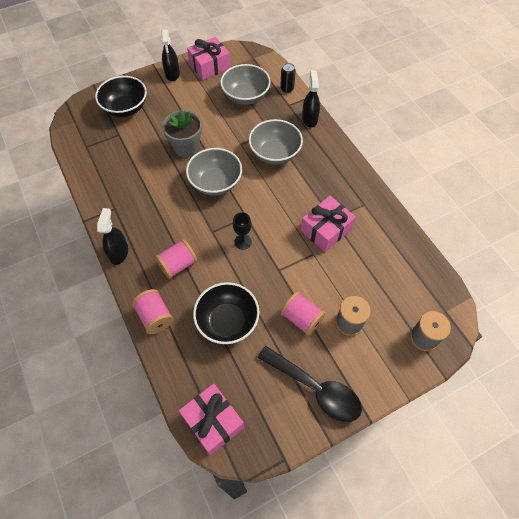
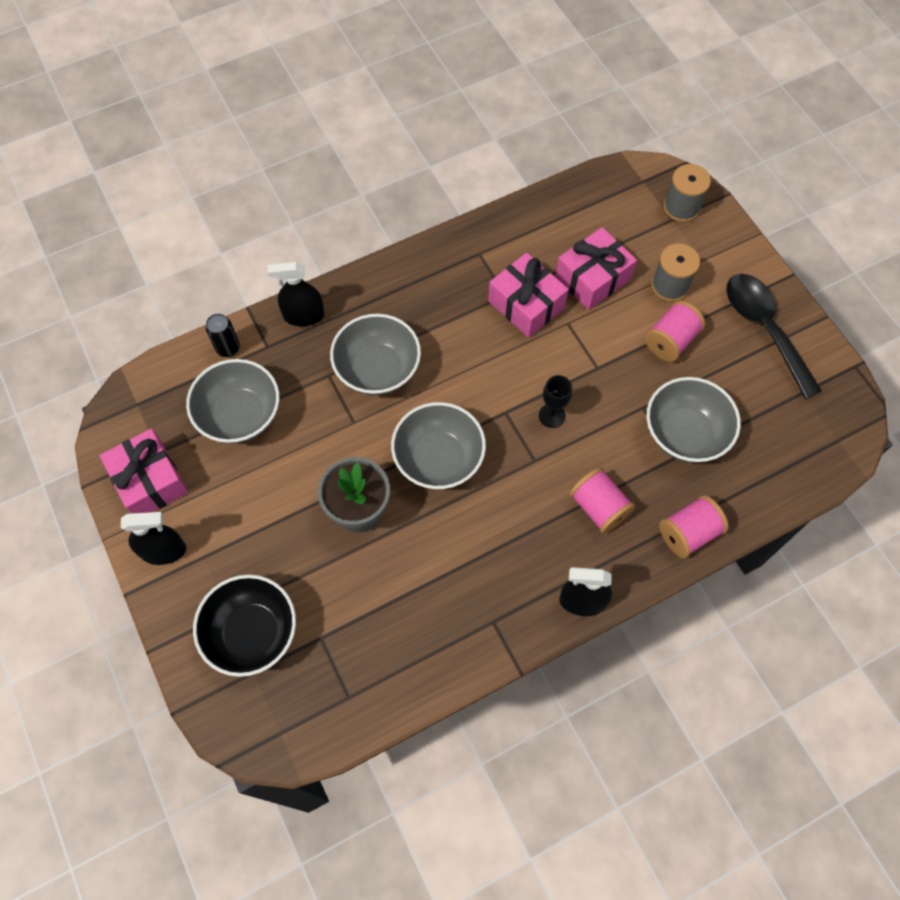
camera: 90 degrees left, 5 degrees up
pink gift [179,384,244,455] -> pink gift moved to [555,227,637,310]
black bowl [193,282,260,344] -> grey bowl [647,377,741,463]
black spoon [257,346,362,422] -> black spoon turned 60 degrees counterclockwise [726,274,822,399]

